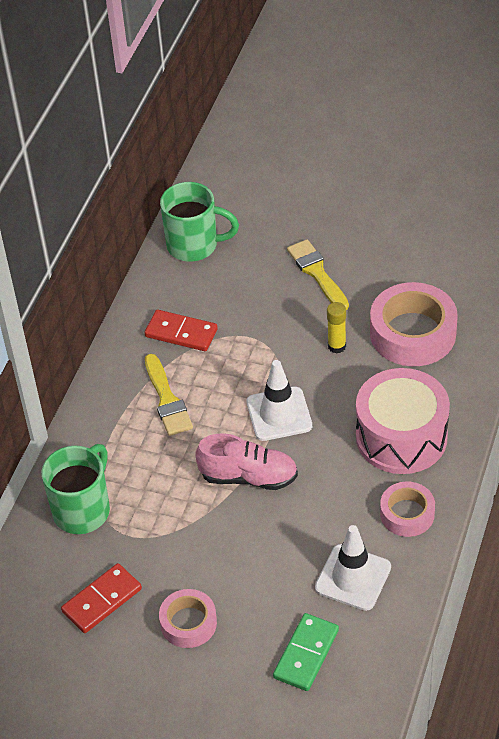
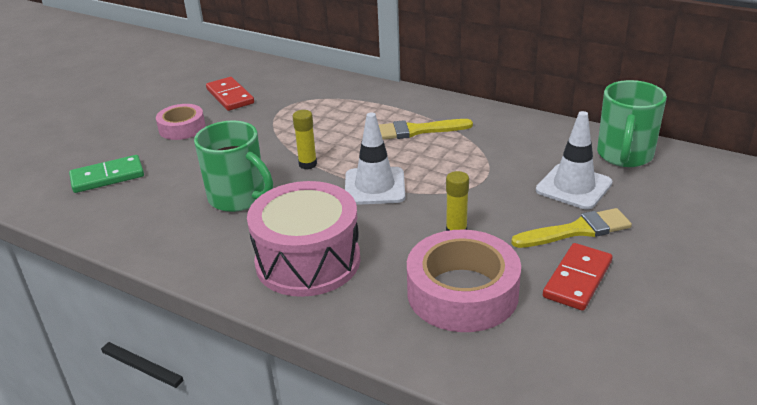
camera: 100 degrees right, 15 degrees down
green mug [41,444,110,534] -> green mug moved to [194,121,273,212]
red domino [145,310,218,351] -> red domino moved to [543,243,613,311]
pink shoe [195,433,298,490] -> yellow glue stick [293,110,317,169]
green domino [273,613,339,691] -> green domino turned 60 degrees counterclockwise [69,155,144,193]
white traffic cone [315,525,391,611] -> white traffic cone moved to [536,111,613,210]
pink tape [380,481,435,537] -> none

